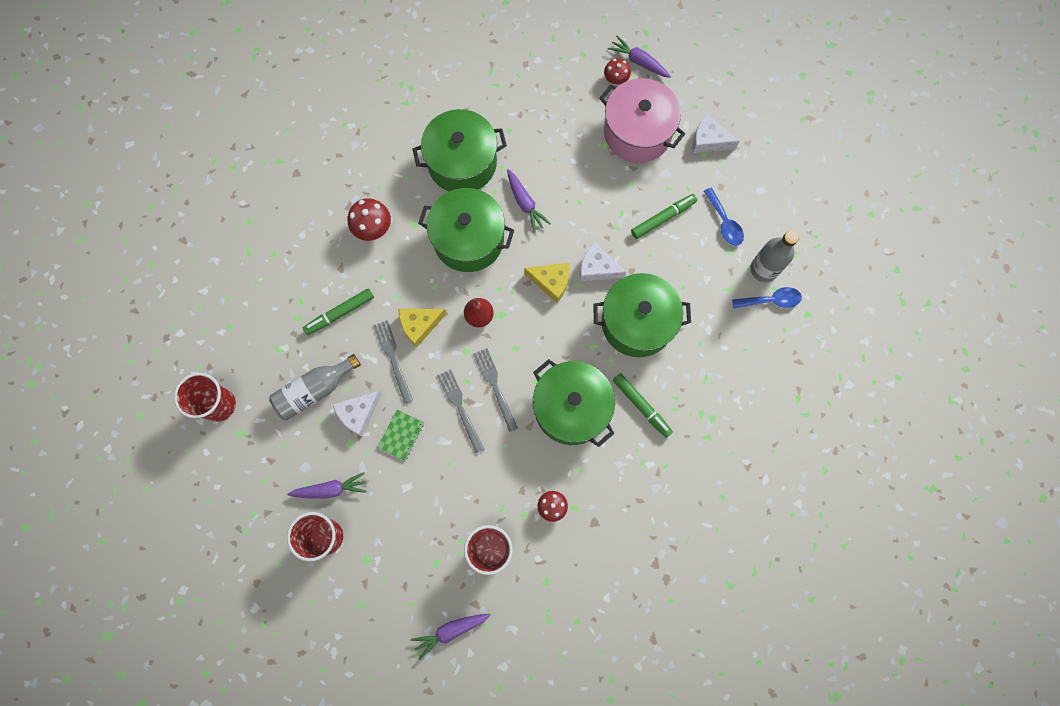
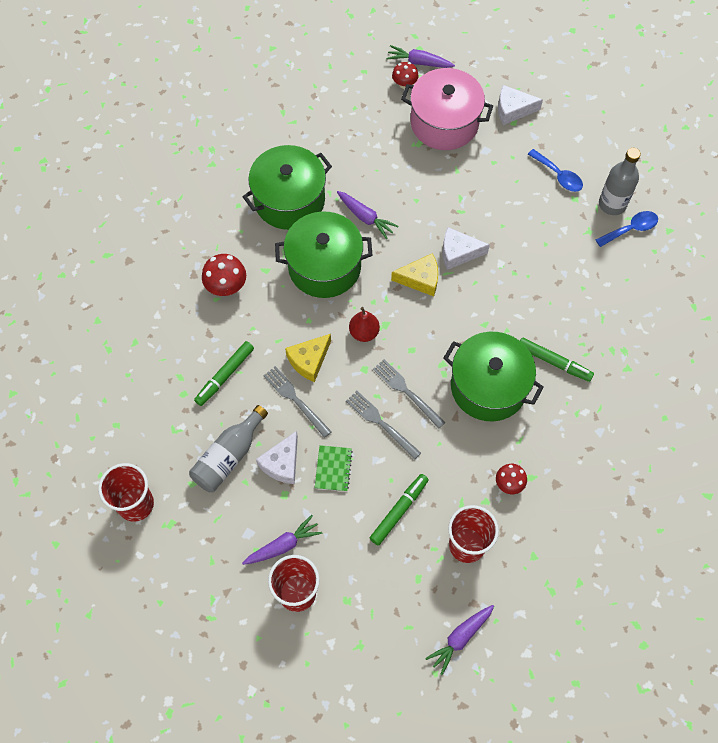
camera: 20 degrees left, 10 degrees down
green pot [593,273,691,357] -> none
green marker [631,194,697,239] -> green marker moved to [370,474,429,546]

